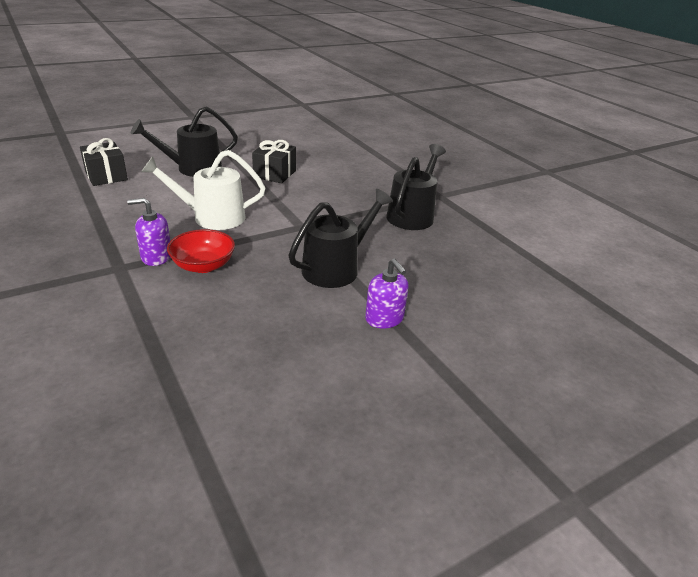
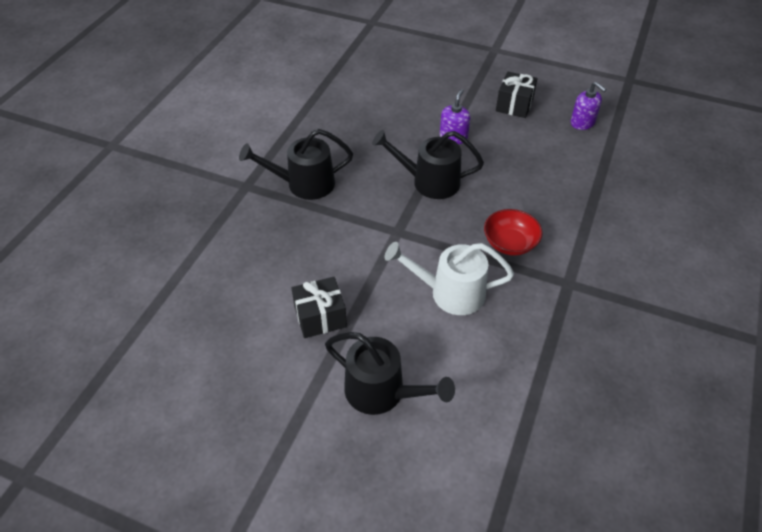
camera: 125 degrees left, 15 degrees up
black gift [80,138,128,186] -> black gift moved to [496,72,537,118]
purple soap dispenser [127,198,171,266] -> purple soap dispenser moved to [571,82,606,130]
white watering can [141,150,266,230] -> white watering can turned 135 degrees clockwise [385,242,514,315]

